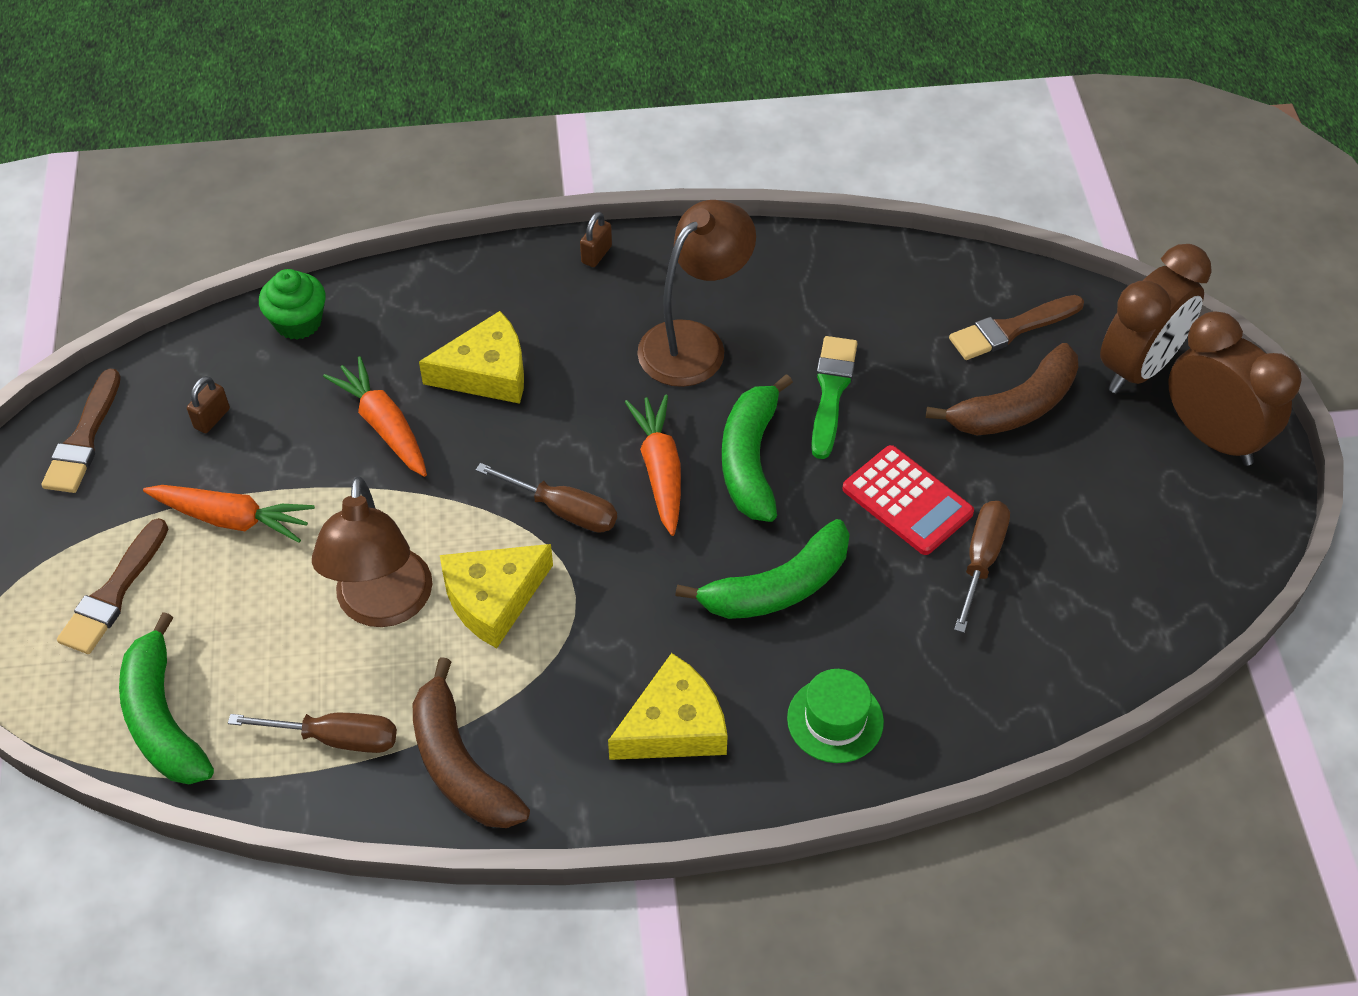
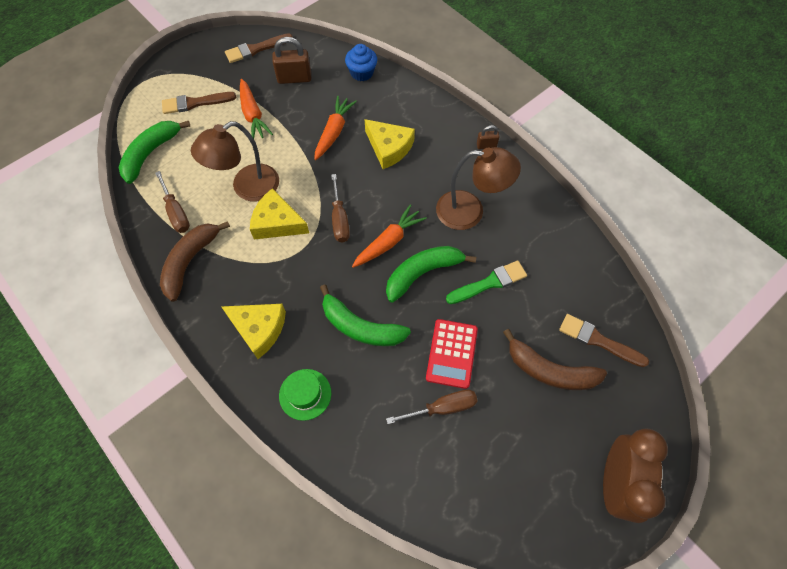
camera: 55 degrees right, 10 degrees up
brown padlock [187,376,230,433] -> brown padlock [272,37,311,84], size x1.83
green cupcake [259,269,326,340] -> blue cupcake [345,44,377,81]
brown clock [1100,244,1212,393] -> none

